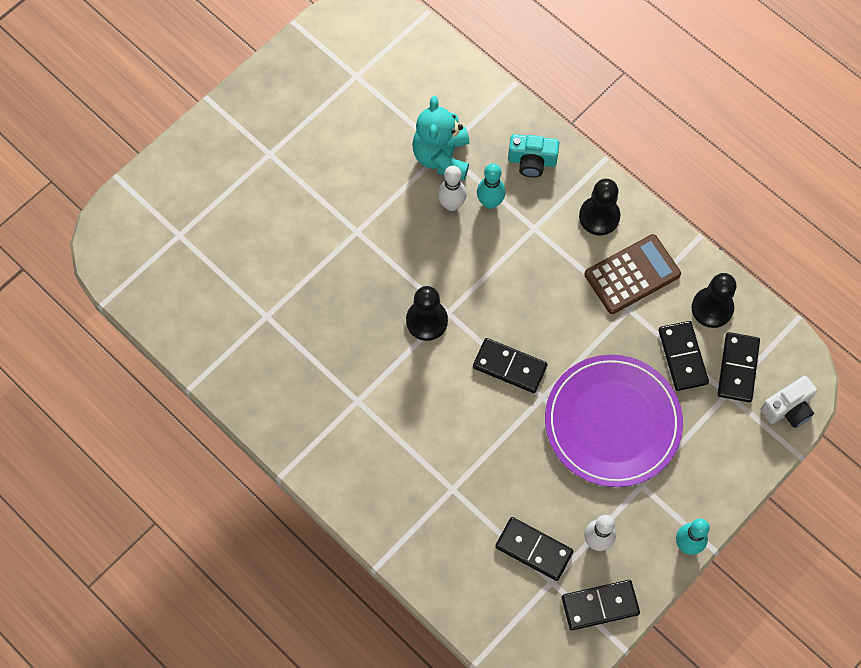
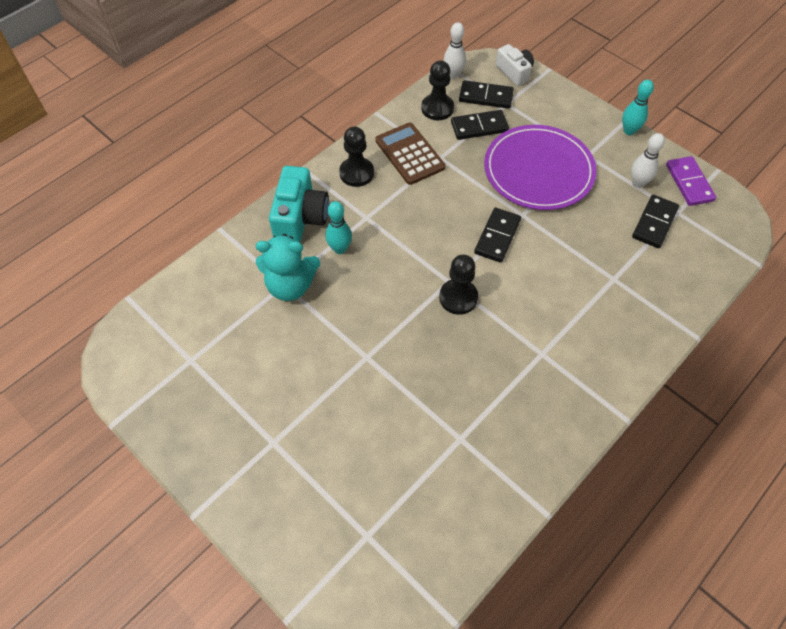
camera: 90 degrees left, 10 degrees down
white bowling pin [438,166,467,211] -> white bowling pin moved to [444,22,466,79]
turquoise camera [508,134,559,178] -> turquoise camera [269,166,329,243], size x1.58
black domino [562,580,640,630] -> purple domino [666,156,716,206]

